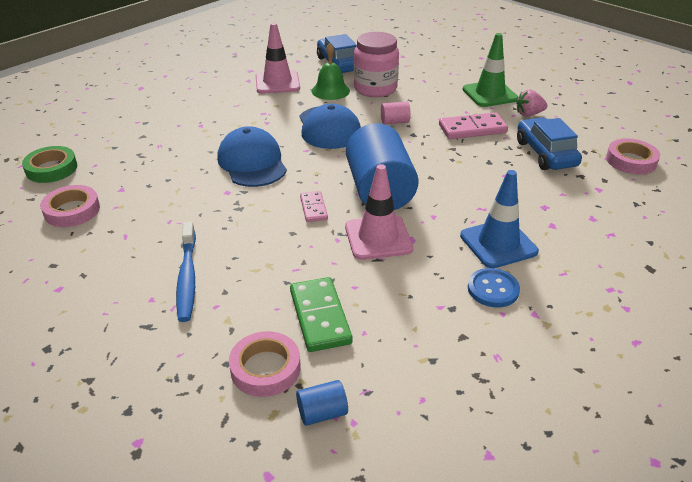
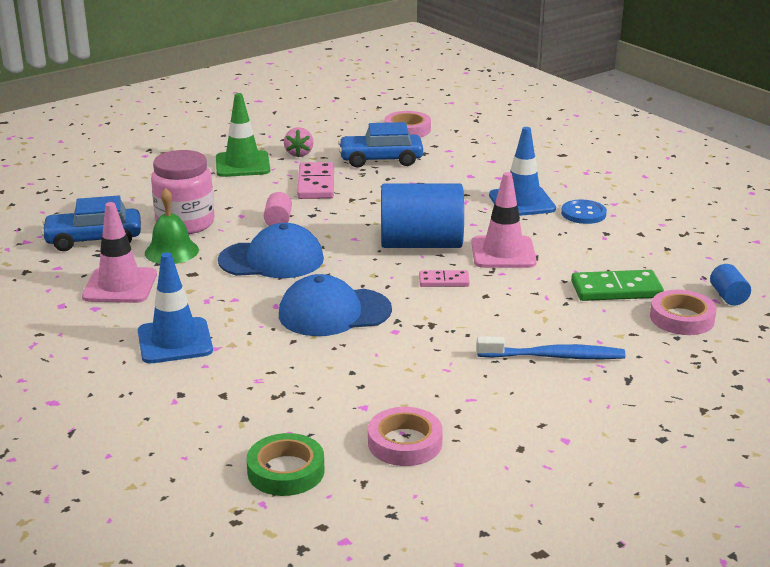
camera: 80 degrees left, 10 degrees down
none -> blue traffic cone [138,252,213,363]

